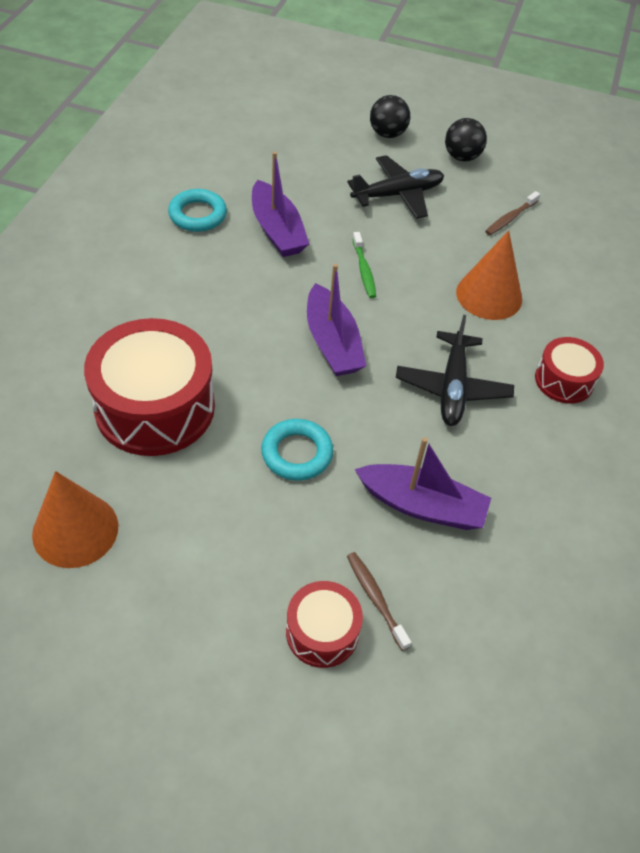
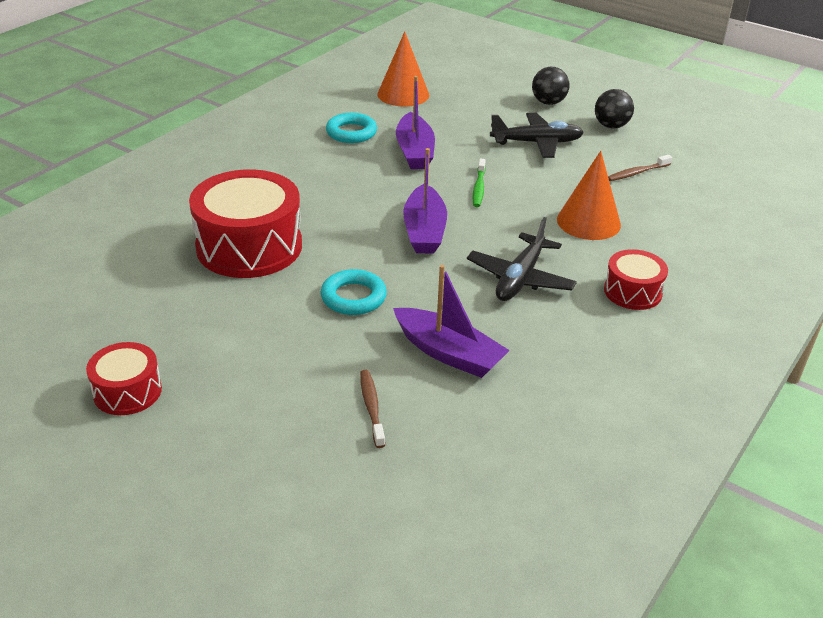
camera: 20 degrees right, 15 degrees down
orange cone [32,471,118,568] -> orange cone moved to [378,31,429,107]
red drum [286,581,363,668] -> red drum moved to [86,342,162,415]

